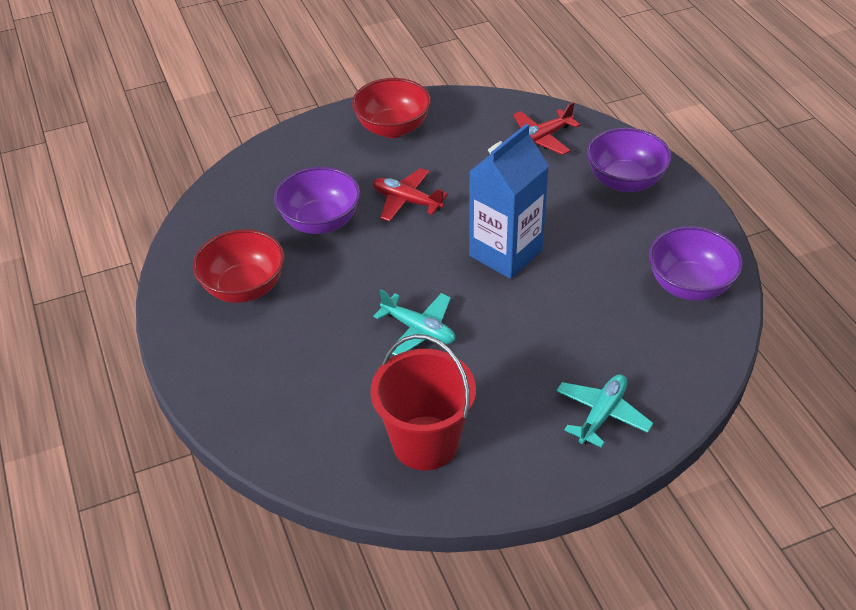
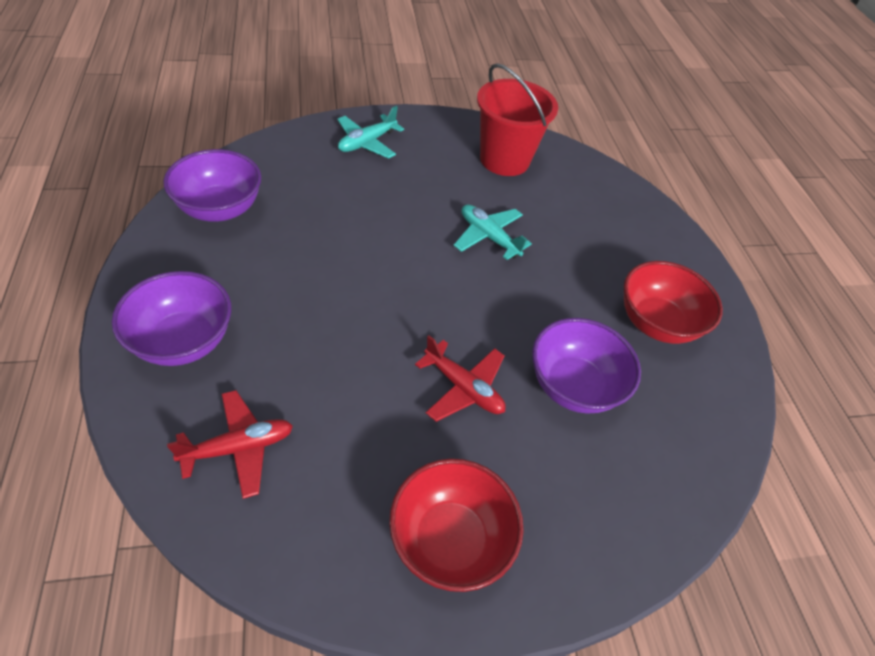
camera: 175 degrees left, 5 degrees up
blue carton [469,124,549,279] -> none

